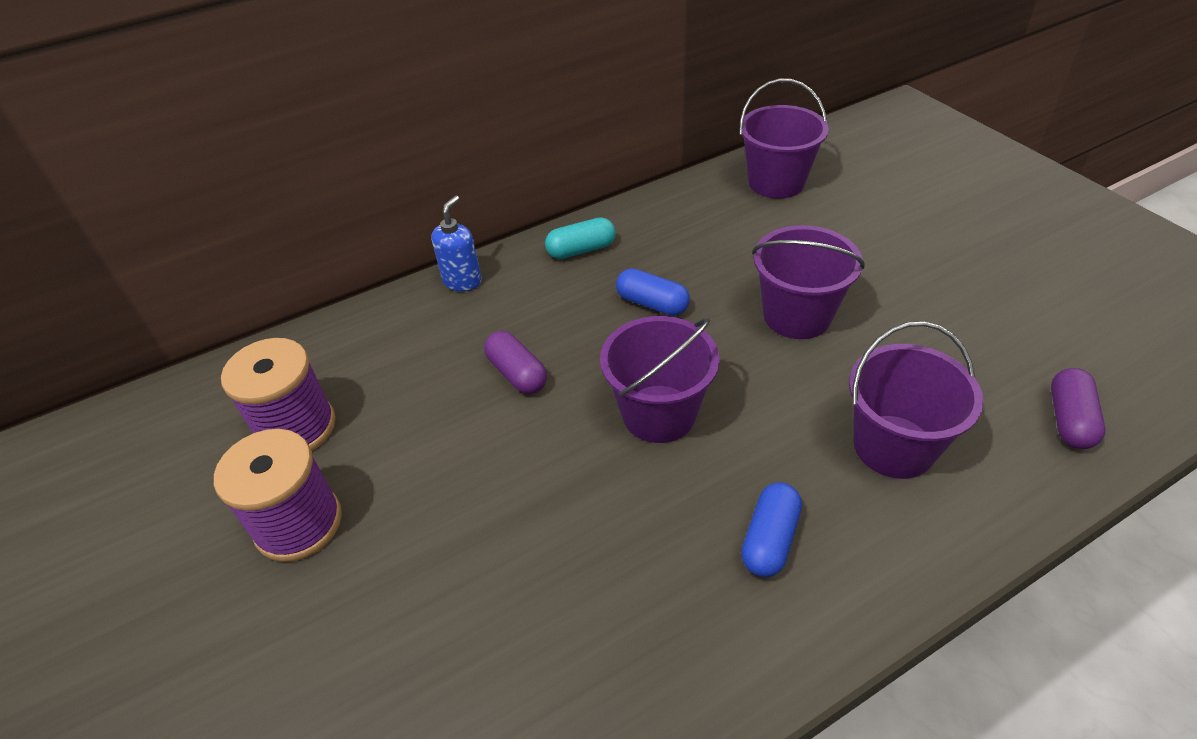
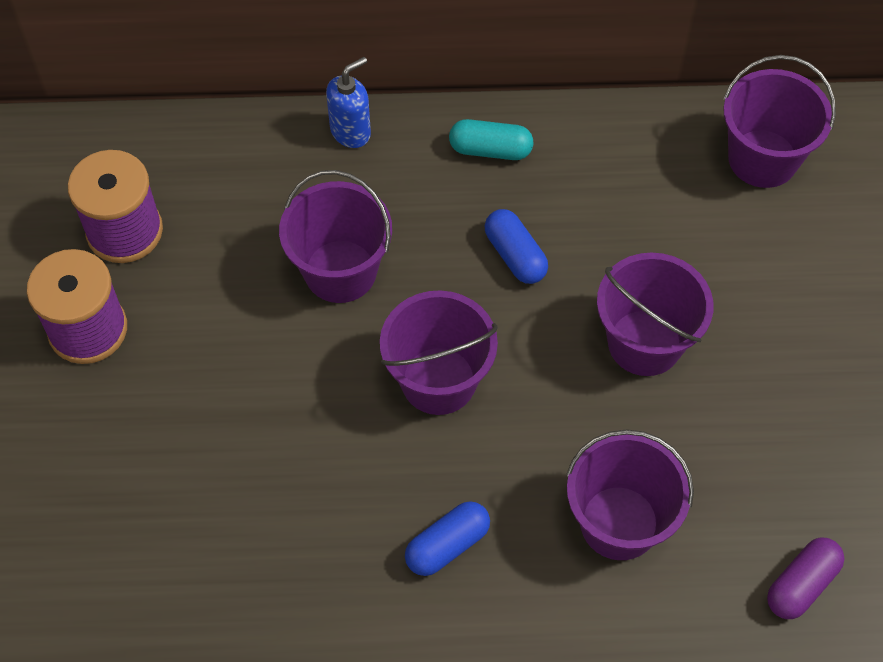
camera: 25 degrees right, 15 degrees up
purple capsule [484,331,547,394] -> purple bucket [279,170,392,303]

